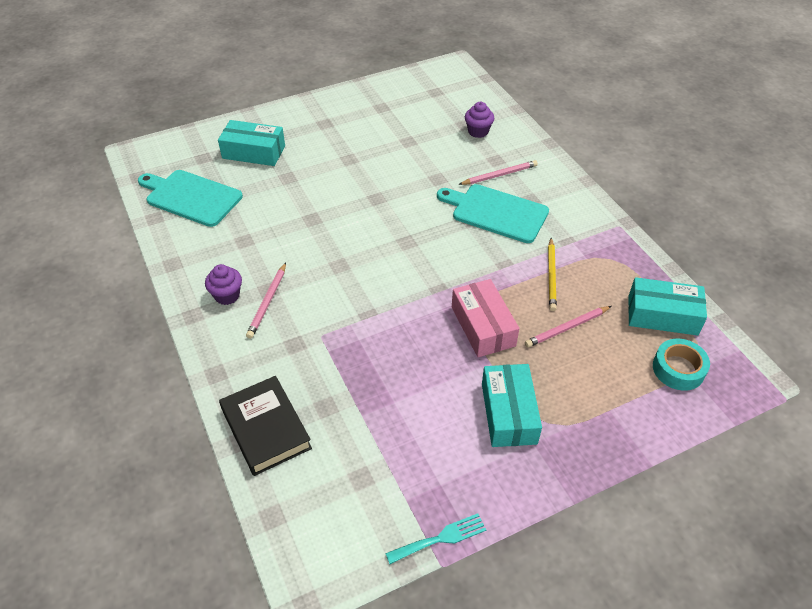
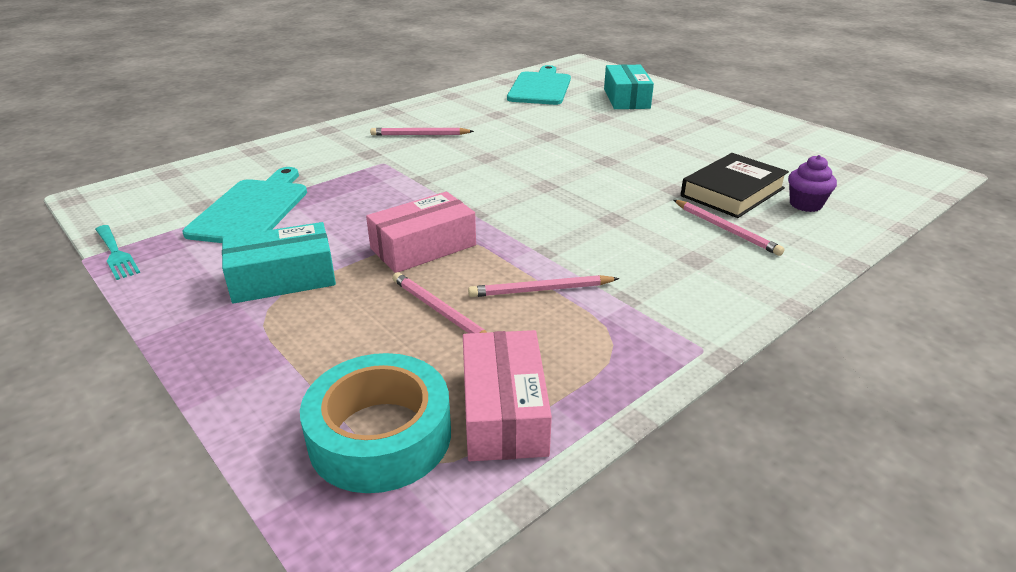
camera: 75 degrees right, 15 degrees down
purple cupcake [205,264,242,305] -> none
black book [219,376,312,476] -> black book moved to [681,153,789,218]
turquoise cutting board [437,184,549,243] -> turquoise cutting board moved to [182,167,307,243]
yellow pencil [548,238,557,311] -> pink pencil [468,275,619,297]
turquoise box [628,277,707,336] -> pink box [463,330,552,461]
turquoise tape [653,339,710,391] -> turquoise tape [300,353,451,493], size x1.52

